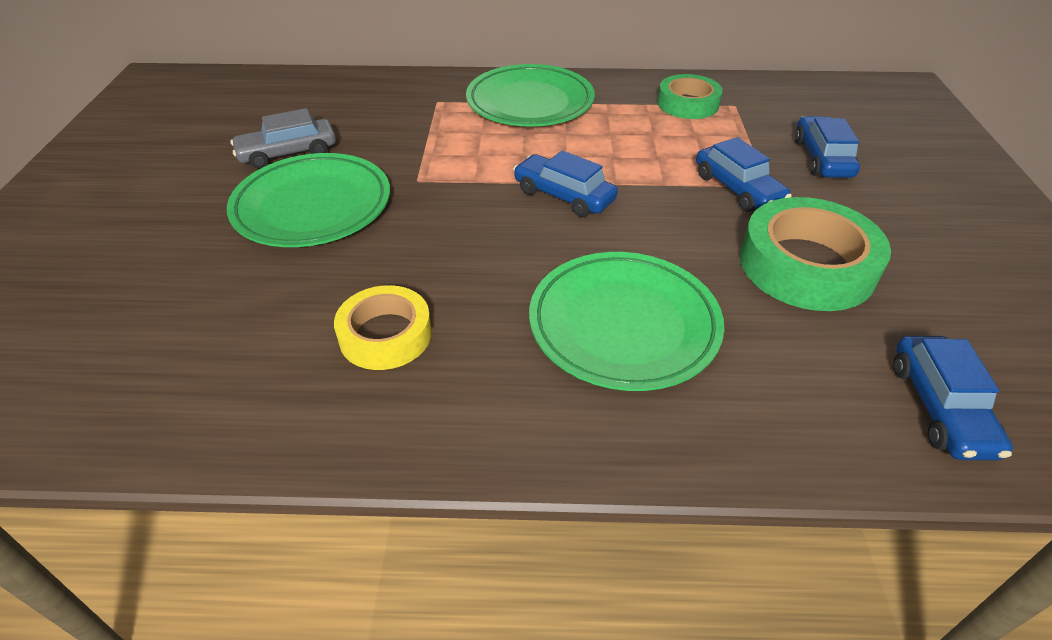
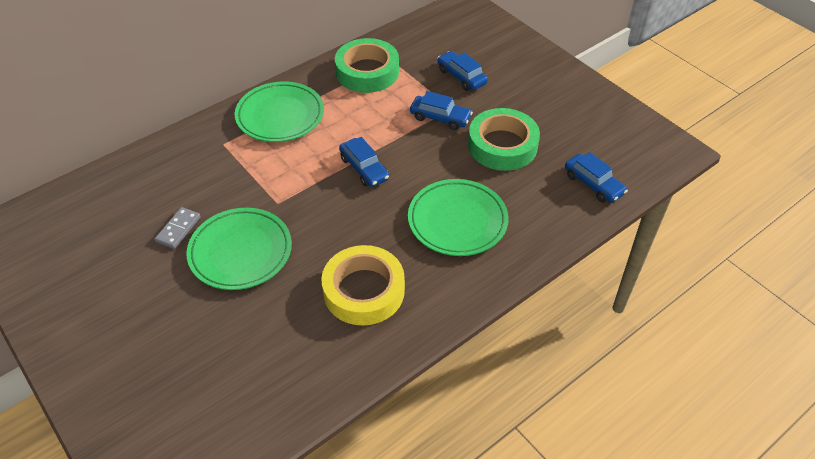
camera: 40 degrees left, 5 degrees up
grey car [230,108,336,169] -> grey domino [155,207,201,249]
yellow tape [334,285,432,370] -> yellow tape [321,245,405,326], size x1.59
blue car [513,150,618,217] -> blue car turned 120 degrees counterclockwise [339,137,389,187]
green tape [657,74,723,119] -> green tape [335,38,399,93], size x1.59

